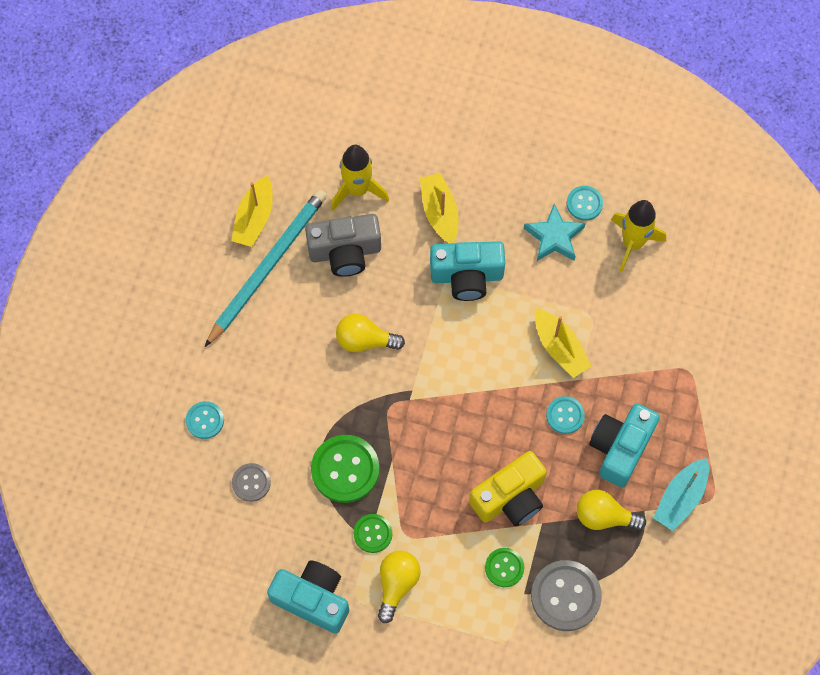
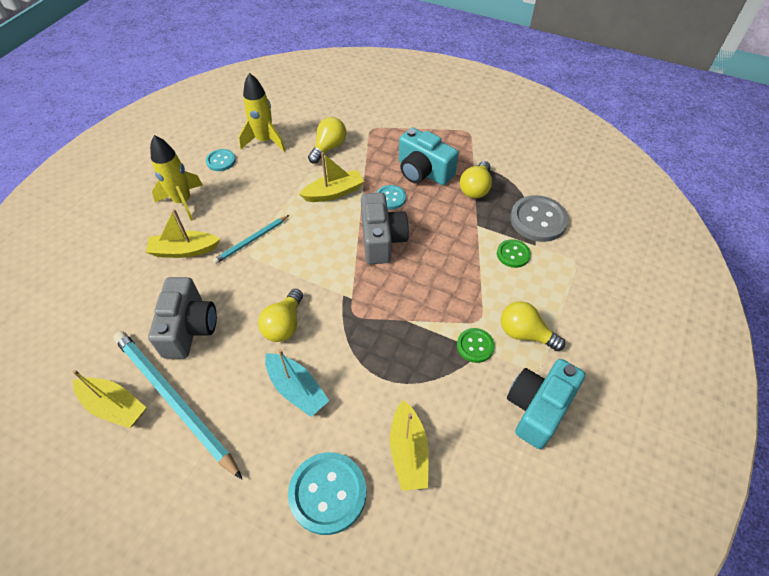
camera: 80 degrees left, 15 degrees down
turquoise button [186,401,224,439] -> turquoise button [288,452,367,535], size x1.78
grey button [232,463,271,502] -> yellow boat [390,400,429,491]
green button [311,435,380,503] -> none
yellow rocket [331,145,389,210] -> yellow rocket moved to [150,135,203,221]
turquoise camera [430,241,505,301] -> turquoise pencil [213,215,289,264]
yellow camera [469,451,547,526] -> none
turquoise star [524,204,586,261] -> none
turquoise boat [653,458,709,531] -> turquoise boat moved to [265,349,329,417]
none -> yellow light bulb [308,117,346,164]
none -> grey camera [361,193,409,264]

